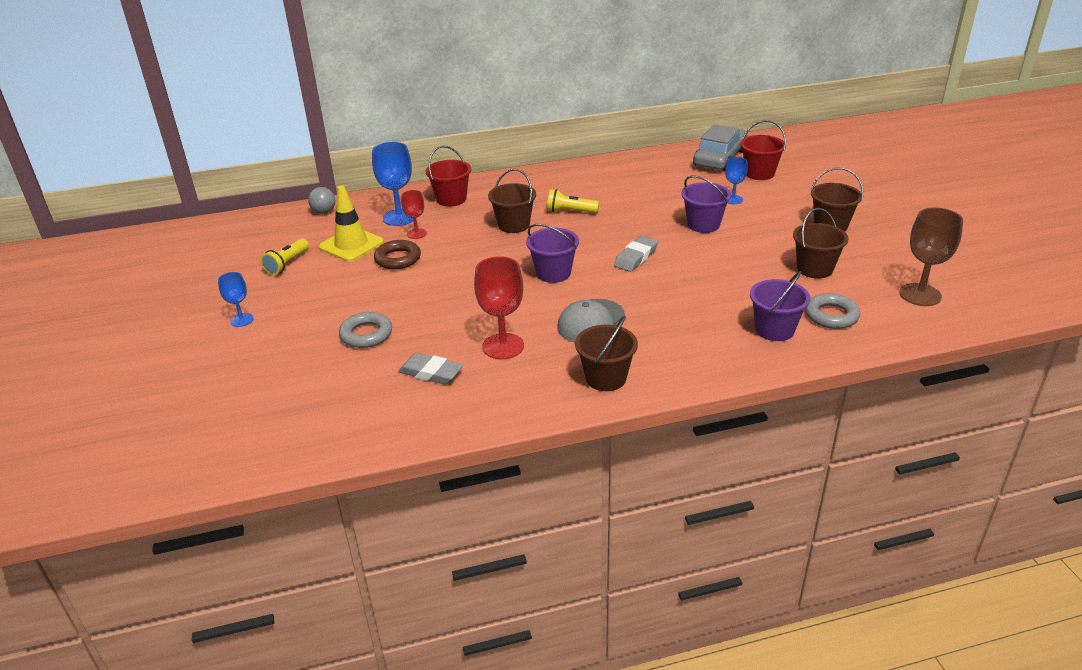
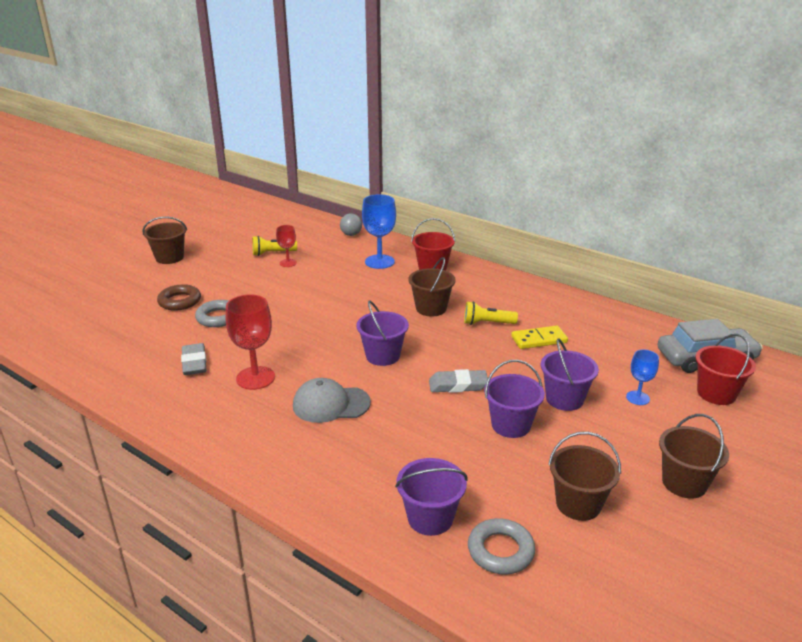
camera: 50 degrees right, 5 degrees down
blue goblet [218,272,254,327] -> none
yellow traffic cone [319,185,384,262] -> none
brown ring [374,240,421,269] -> brown ring moved to [157,284,201,311]
red goblet [401,190,427,239] -> red goblet moved to [276,225,297,267]
yellow flashlight [547,189,599,213] -> yellow flashlight turned 60 degrees counterclockwise [464,301,518,325]
brown bucket [575,316,638,391] -> brown bucket moved to [142,217,187,264]
brown goblet [899,207,963,306] -> none
none -> purple bucket [484,360,545,438]
none -> yellow domino [511,326,568,349]

